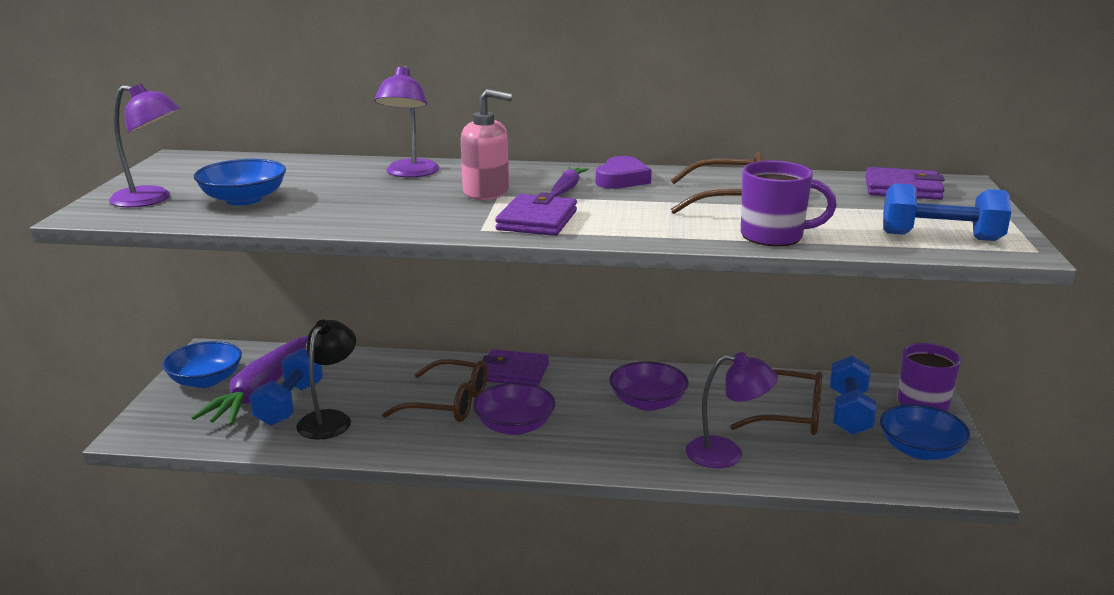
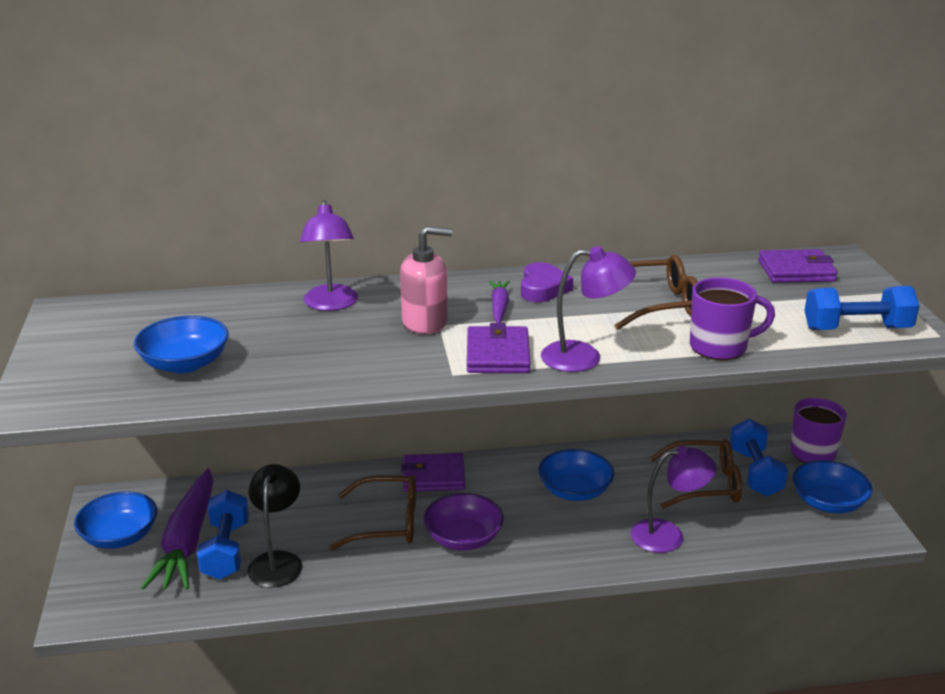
camera: 15 degrees left, 5 degrees up
purple lamp [109,83,181,208] -> purple lamp moved to [541,246,636,372]
purple bowl [609,361,688,411] -> blue bowl [538,449,614,501]

